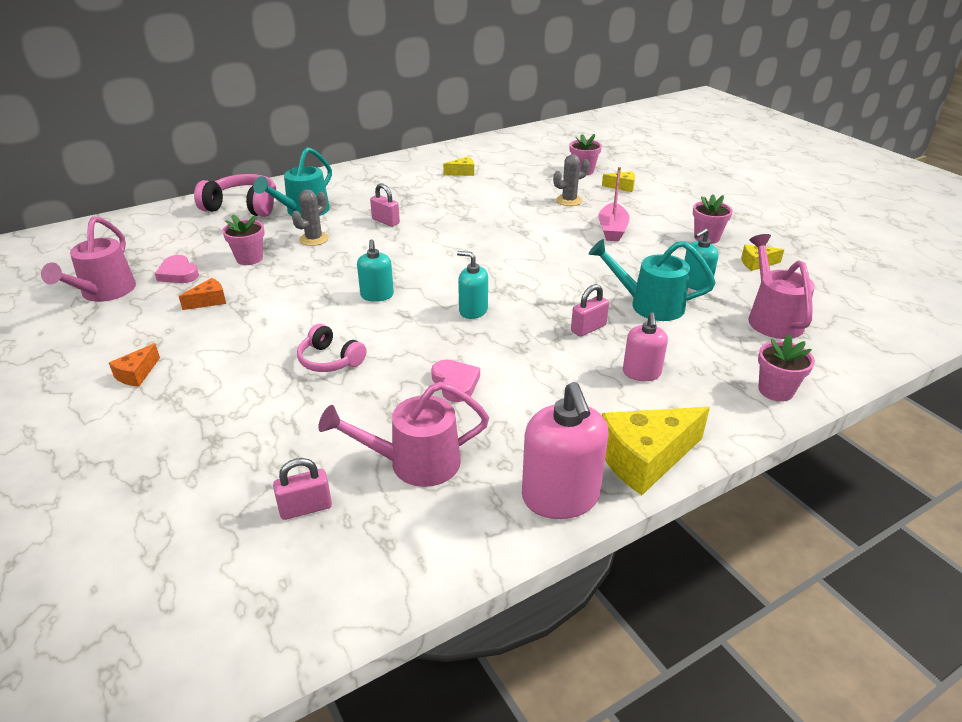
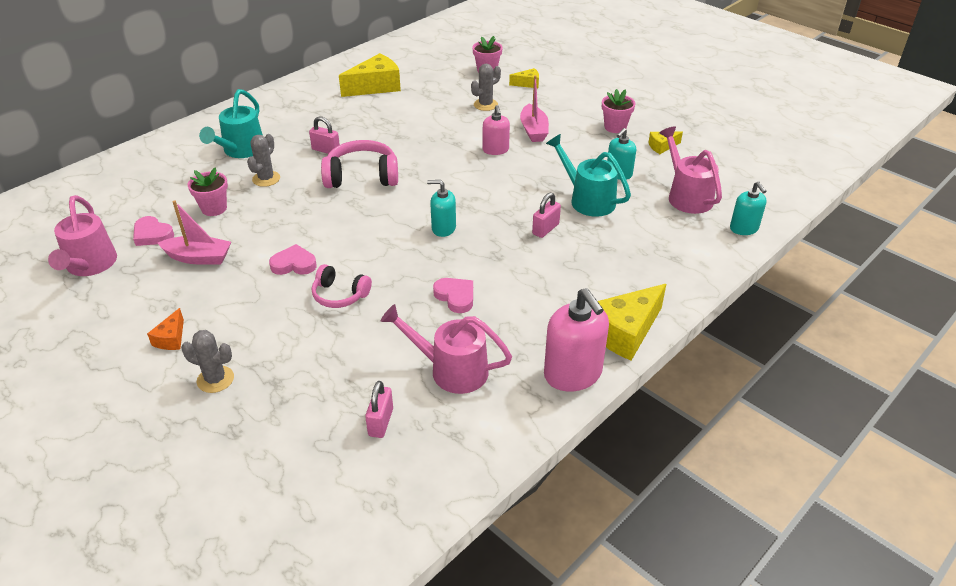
camera: 15 degrees left, 5 degrees up
orange cheese [179,278,226,310] -> pink boat [158,200,231,265]
pink headphones [194,174,276,217] -> pink headphones moved to [321,140,398,188]
pink padlock [273,458,332,520] -> pink padlock turned 45 degrees counterclockwise [365,381,393,438]
pink watering can [318,382,489,487] -> pink watering can turned 45 degrees clockwise [381,304,512,394]
turquoise soap dispenser [357,239,394,302] -> turquoise soap dispenser moved to [730,182,767,235]
yellow cheese [443,156,474,176] -> yellow cheese [339,53,401,97], size x2.00
turquoise watering can [589,239,716,321] -> turquoise watering can turned 45 degrees clockwise [546,134,631,217]
pink soap dispenser [623,312,668,381] -> pink soap dispenser moved to [483,105,510,155]
pink flower pot [758,334,815,402] -> none
none -> grey cactus [181,330,234,393]
none -> pink heart [269,244,317,275]

